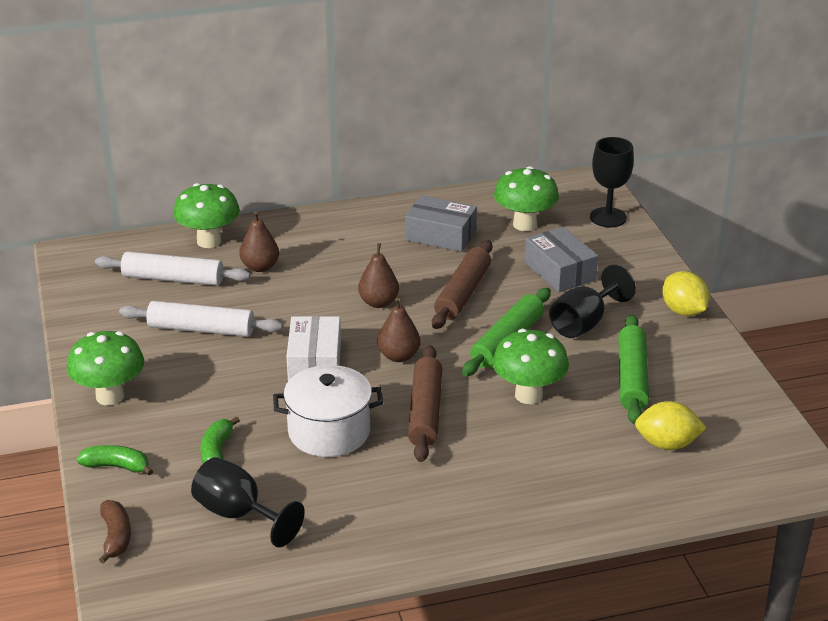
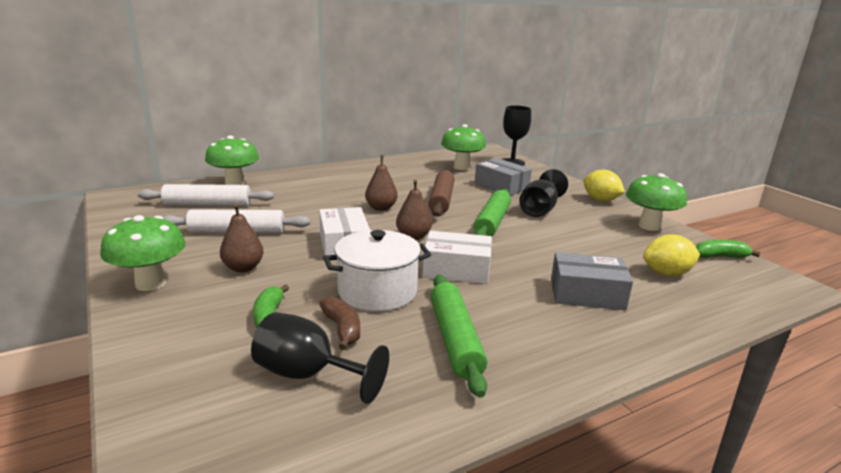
camera: 15 degrees left, 10 degrees down
green banana [76,445,153,476] -> green banana moved to [696,240,760,258]
brown banana [99,500,131,564] -> brown banana moved to [319,296,360,350]
brown pear [239,211,279,272] -> brown pear moved to [220,204,264,272]
grey box [405,196,477,252] -> grey box moved to [551,252,633,310]
brown rolling pin [408,345,442,462] -> white box [423,231,492,284]
green mushroom [492,329,569,404] -> green mushroom moved to [626,173,687,231]
green rolling pin [618,315,649,424] -> green rolling pin moved to [431,274,487,398]

